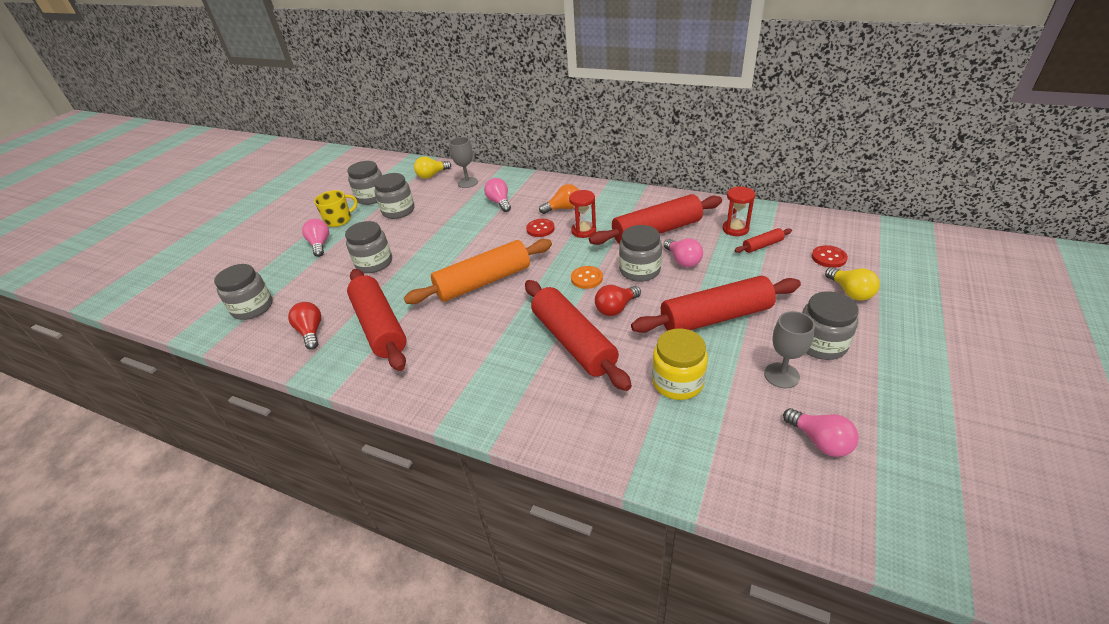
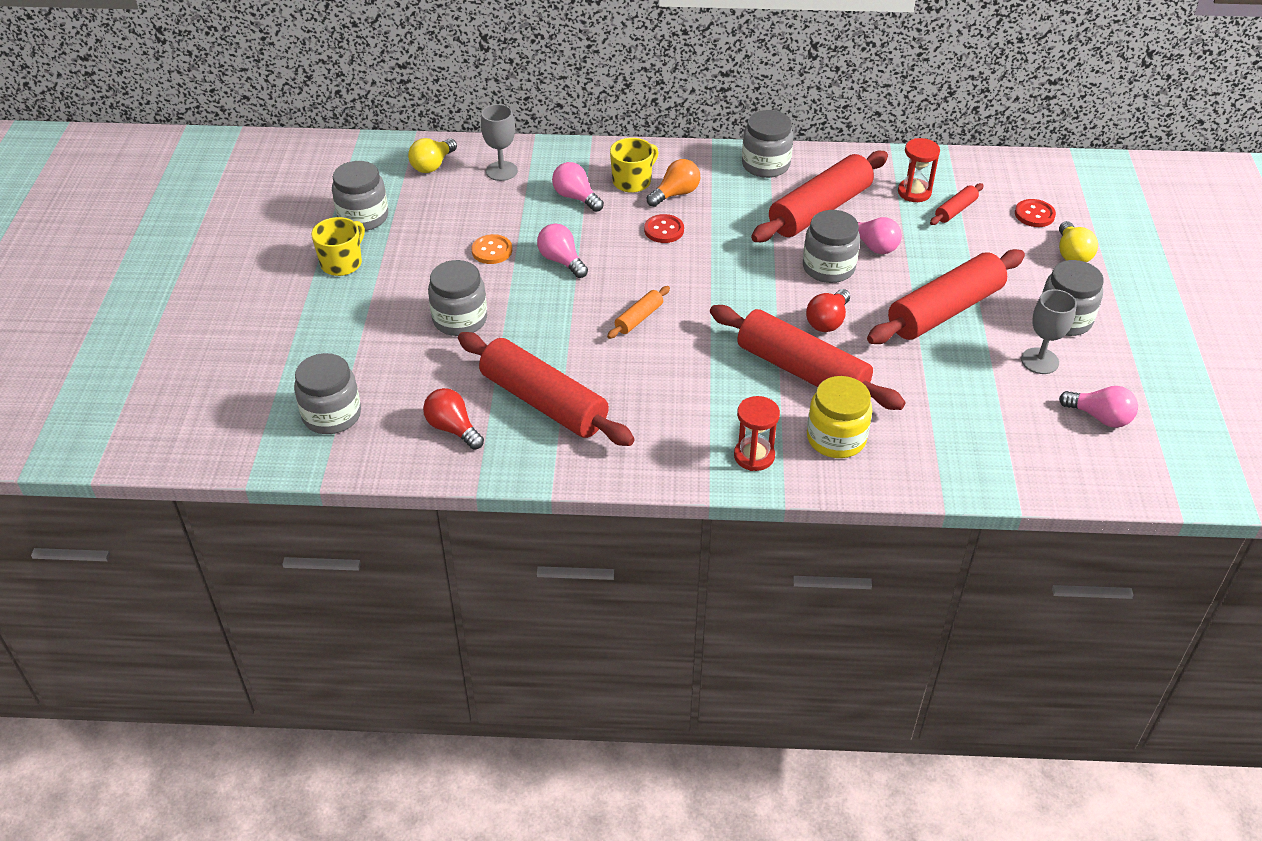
camera: 25 degrees left, 5 degrees up
pink light bulb [302,219,329,257] -> pink light bulb moved to [537,224,588,278]
grey jar [374,173,414,219] -> grey jar moved to [742,110,793,178]
orange rolling pin [404,239,552,304] -> orange rolling pin [607,286,670,339], size x0.44
red hourglass [569,190,596,238] -> red hourglass moved to [734,396,780,471]
orange button [571,266,603,289] -> orange button moved to [471,234,512,264]
yellow jar [652,328,708,400] -> yellow jar moved to [807,376,872,458]
yellow light bulb [825,267,880,301] -> yellow light bulb turned 45 degrees clockwise [1059,221,1098,262]
none -> yellow mug [610,138,659,193]

